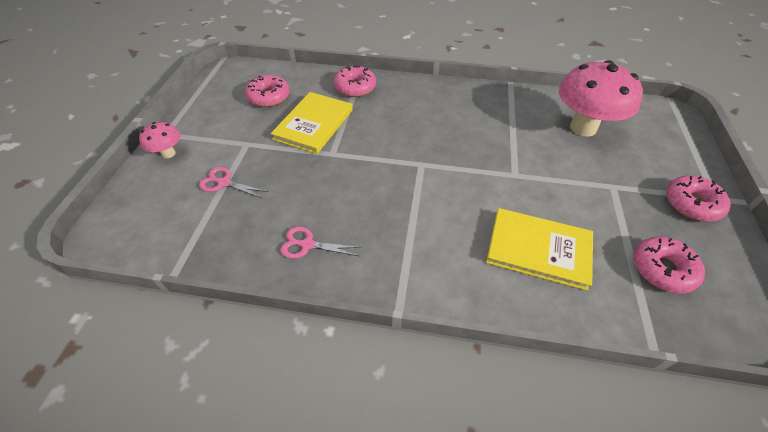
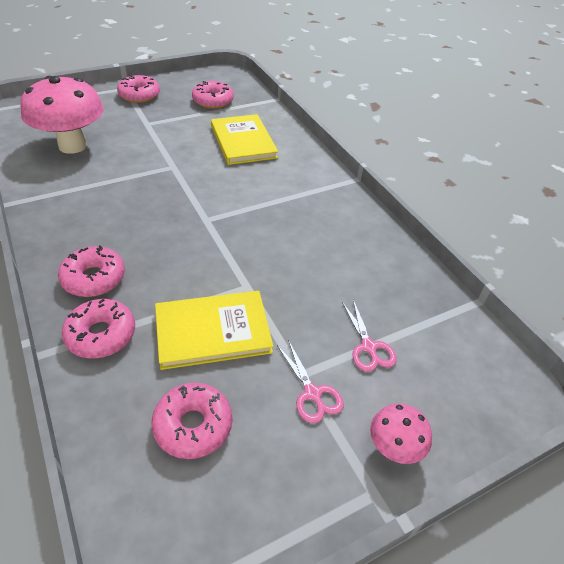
camera: 130 degrees left, 5 degrees down
pink scissors [280,227,362,259] -> pink scissors moved to [277,340,344,423]
none -> pink donut [58,246,125,297]

